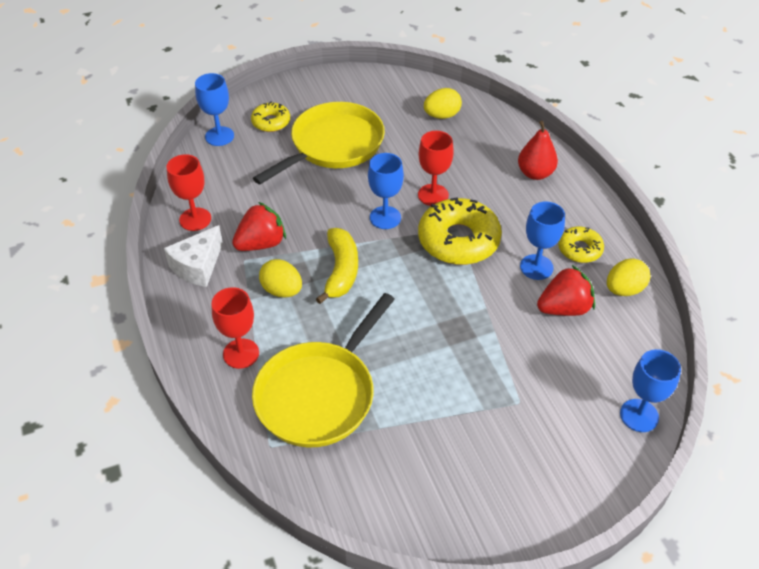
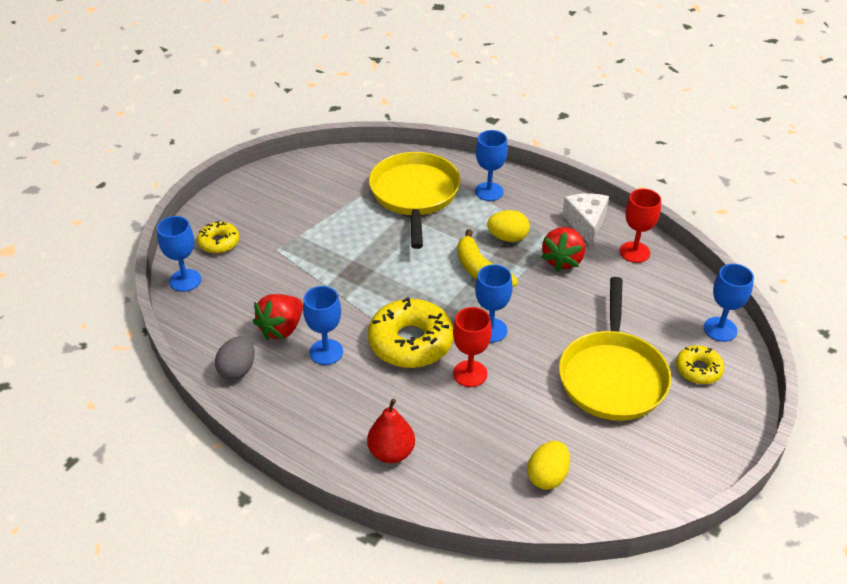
camera: 145 degrees right, 5 degrees down
red goblet [212,287,259,369] -> blue goblet [475,130,508,201]
yellow donut [558,227,604,263] -> yellow donut moved to [197,221,239,253]
yellow egg [607,259,650,296] -> grey egg [215,336,255,380]

